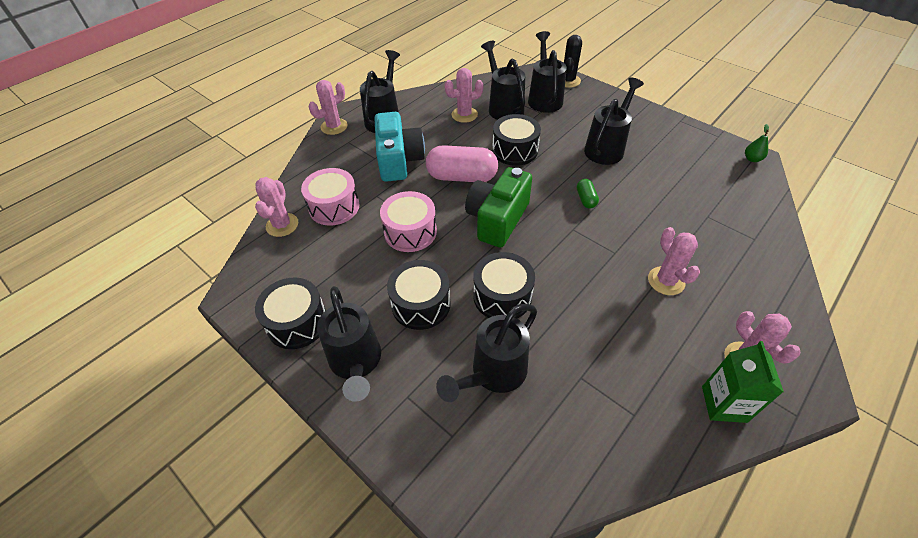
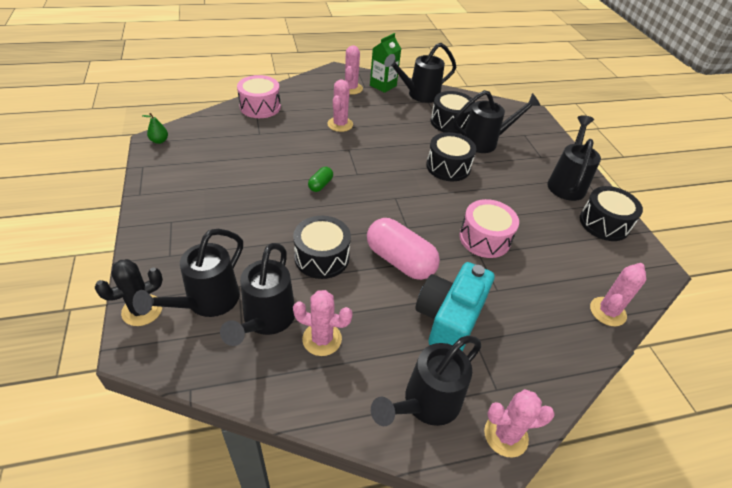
camera: 150 degrees left, 5 degrees down
pink drum [301,168,360,226] -> pink drum moved to [237,75,281,118]
black drum [387,260,451,330] -> black drum moved to [431,91,475,134]
green camera [465,167,532,248] -> none
black watering can [584,77,644,165] -> black watering can moved to [384,43,456,103]

